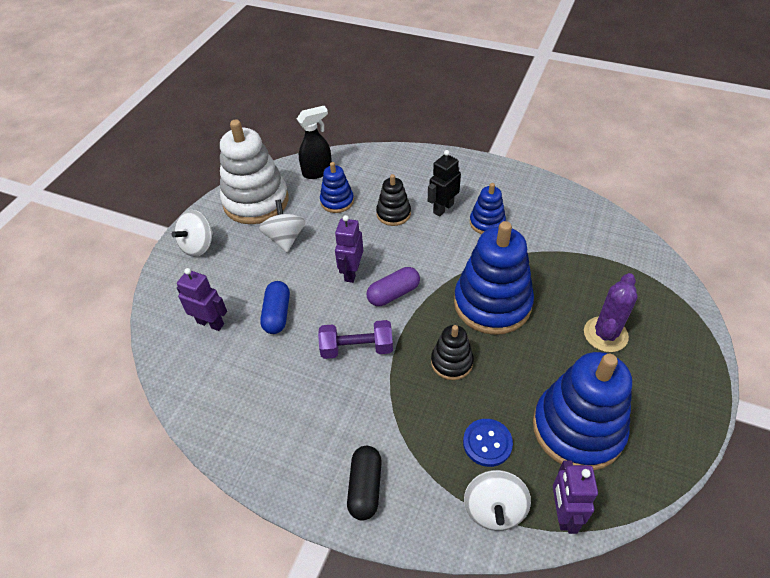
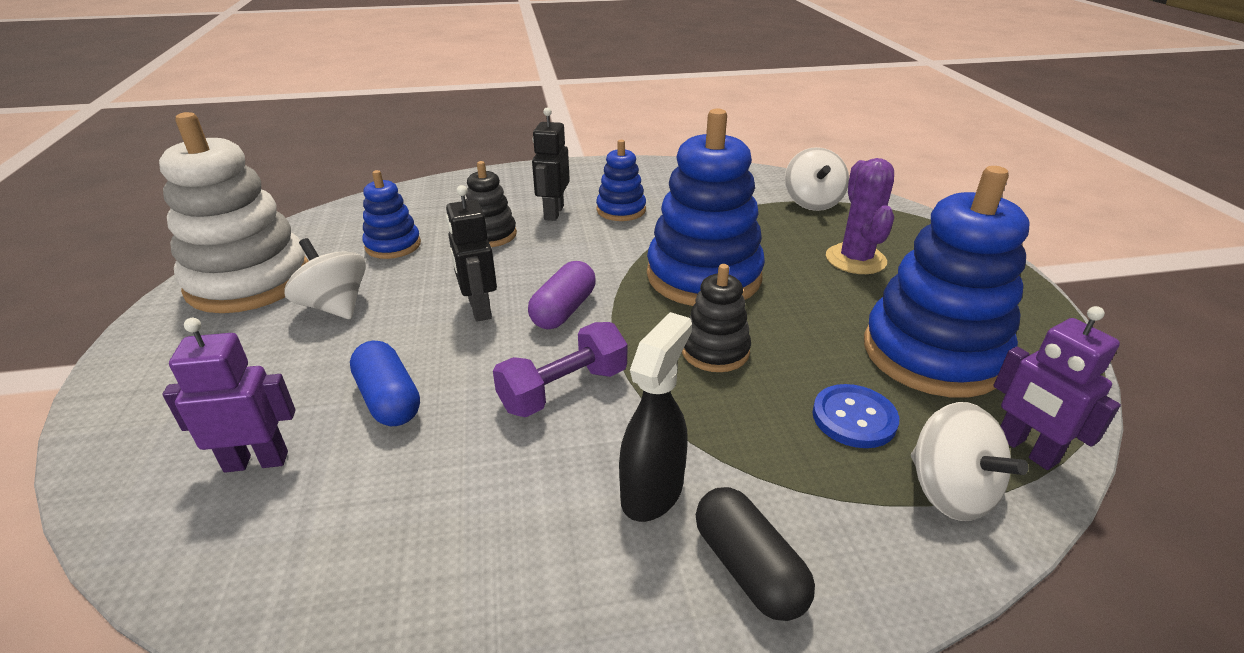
camera: 35 degrees left, 15 degrees down
white spinning top [171,210,213,257] -> white spinning top moved to [785,147,849,211]
black spray bottle [297,106,332,179] -> black spray bottle moved to [619,312,692,522]
purple robot [335,215,363,283] -> black robot [446,185,497,322]

